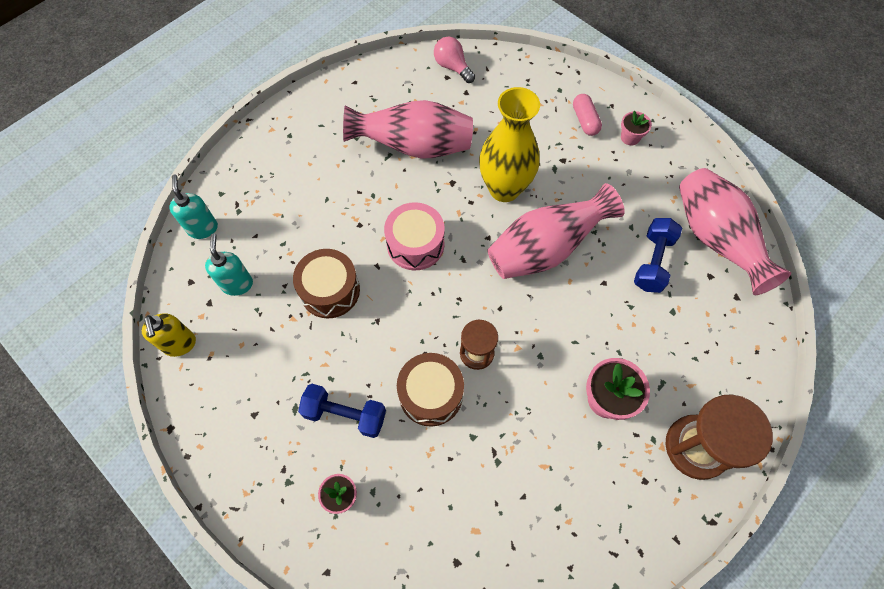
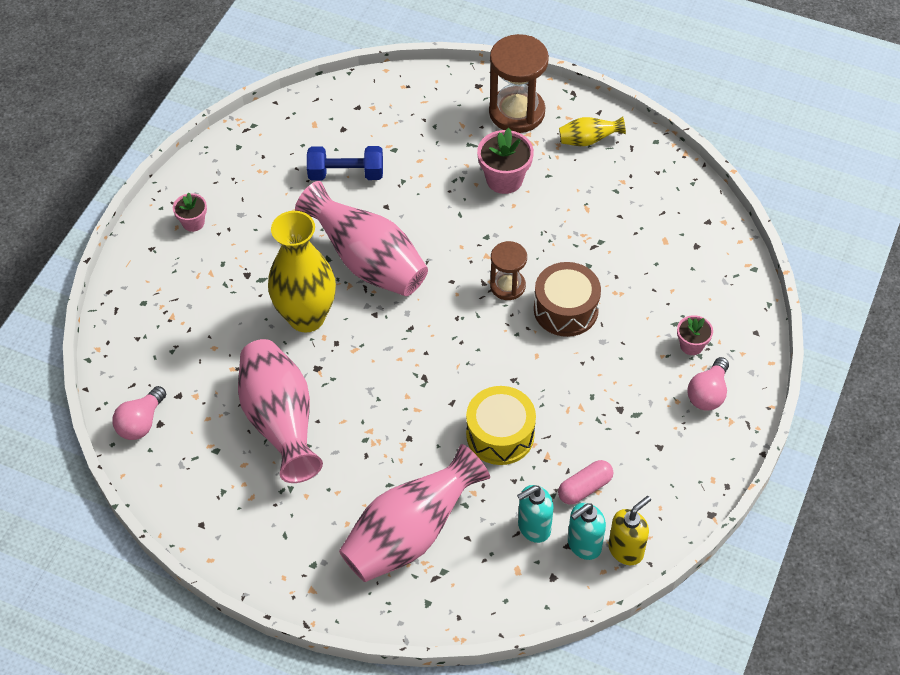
camera: 110 degrees left, 10 degrees down
turquoise soap dispenser [169,175,218,239] -> turquoise soap dispenser moved to [568,503,606,560]
brown drum [293,249,360,318] -> yellow drum [466,386,536,465]
blue dumbbell [298,384,386,438] -> none
pink drum [384,202,445,270] -> none
pink capsule [573,94,602,136] -> pink capsule moved to [558,460,613,505]
pink vase [679,168,791,295] -> pink vase moved to [339,444,490,582]
none -> yellow vase [559,117,626,146]
none -> pink light bulb [688,357,729,411]

